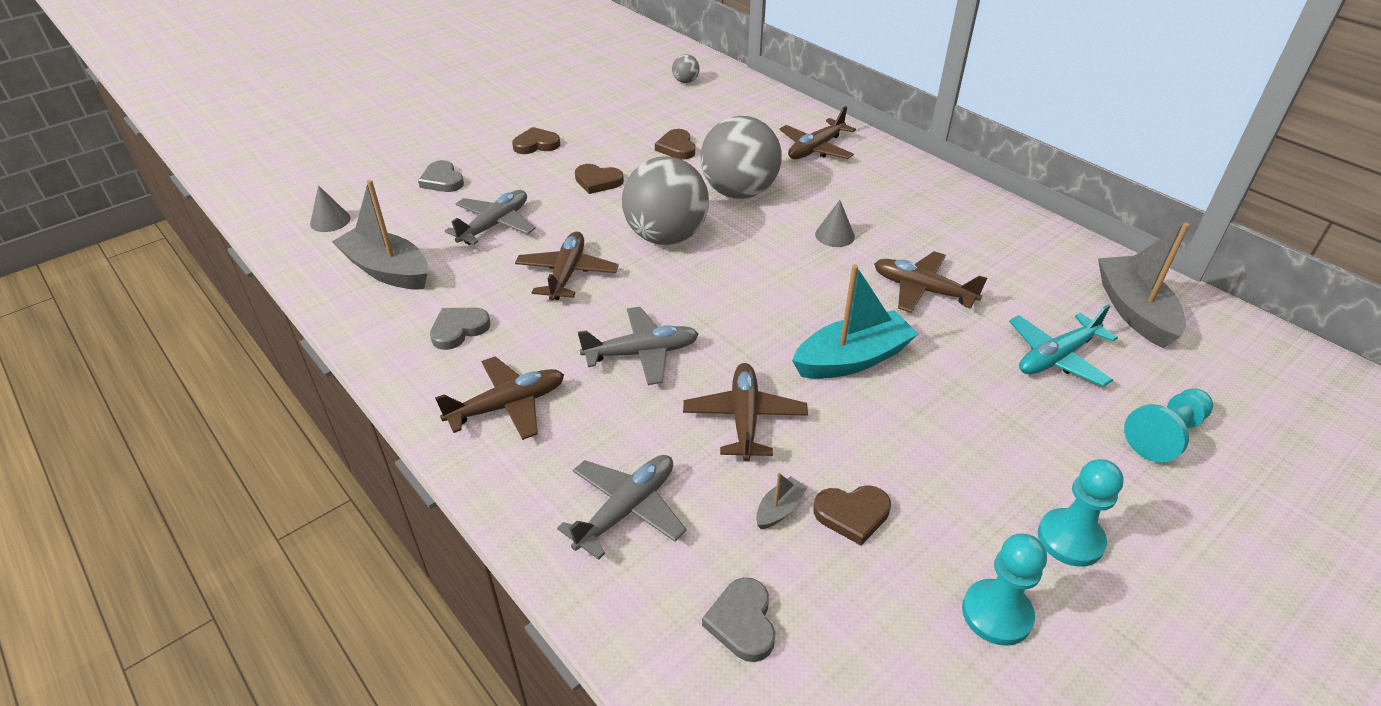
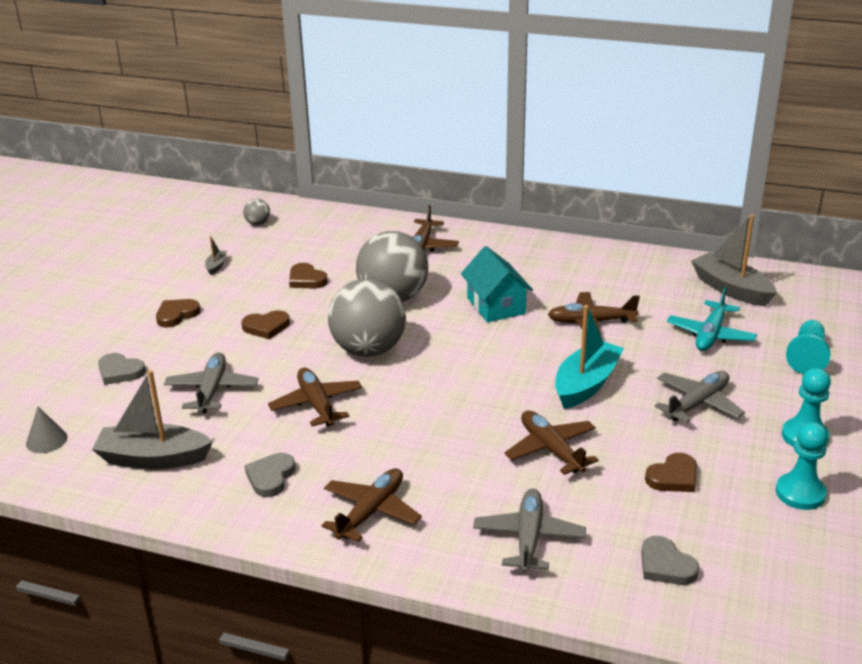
camera: 30 degrees left, 10 degrees down
grey plane [578,307,699,385] -> grey plane moved to [654,371,745,423]
grey boat [756,472,808,529] -> grey boat moved to [205,236,227,275]
grey cone [815,200,855,247] -> turquoise house [461,246,533,322]

